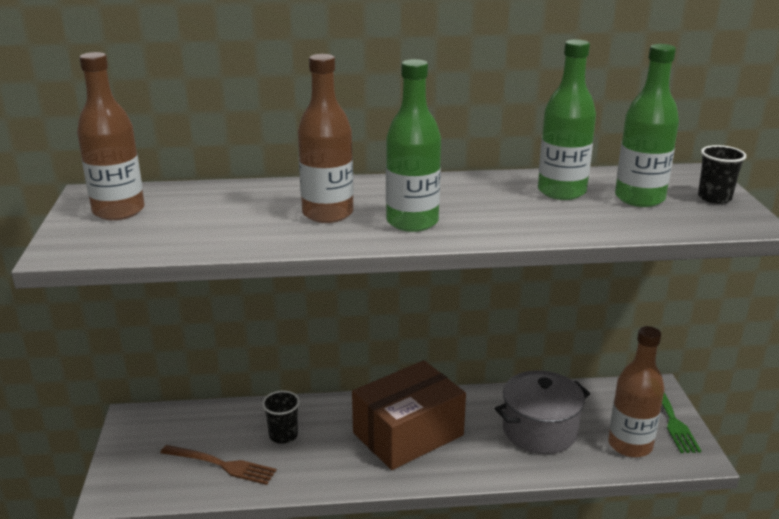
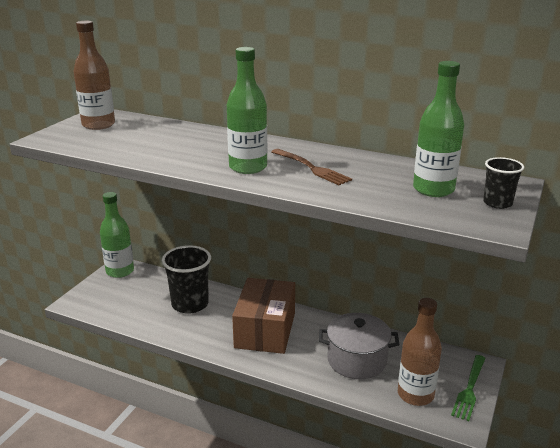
camera: 30 degrees right, 0 degrees up
brown fork [160,445,276,485] -> brown fork moved to [271,149,352,185]
black cup [262,391,300,444] -> black cup [162,245,211,314], size x1.85
brown bottle [298,54,354,223] -> none
brown box [352,360,466,470] -> brown box turned 75 degrees counterclockwise [232,278,295,354]
green bottle [538,39,596,200] -> green bottle moved to [100,192,134,278]

